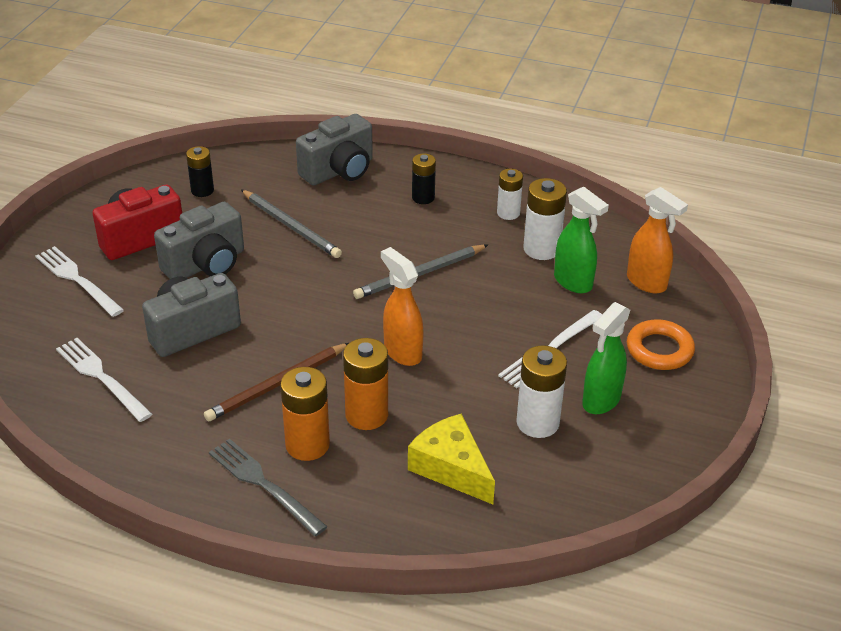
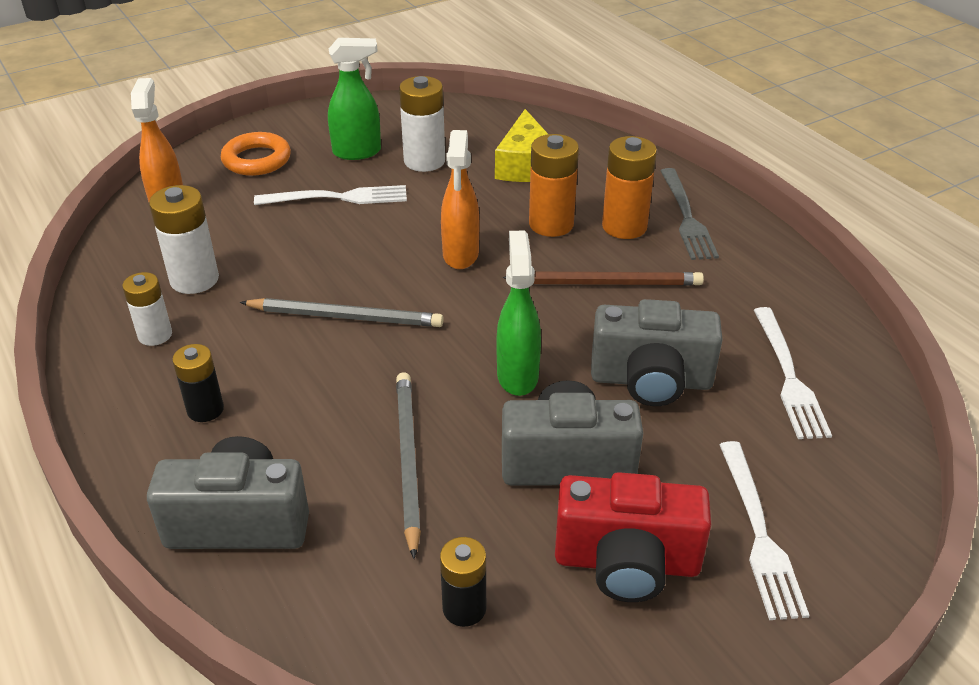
camera: 140 degrees left, 0 degrees up
green spray bottle [554,187,609,293] -> green spray bottle moved to [496,230,541,396]

